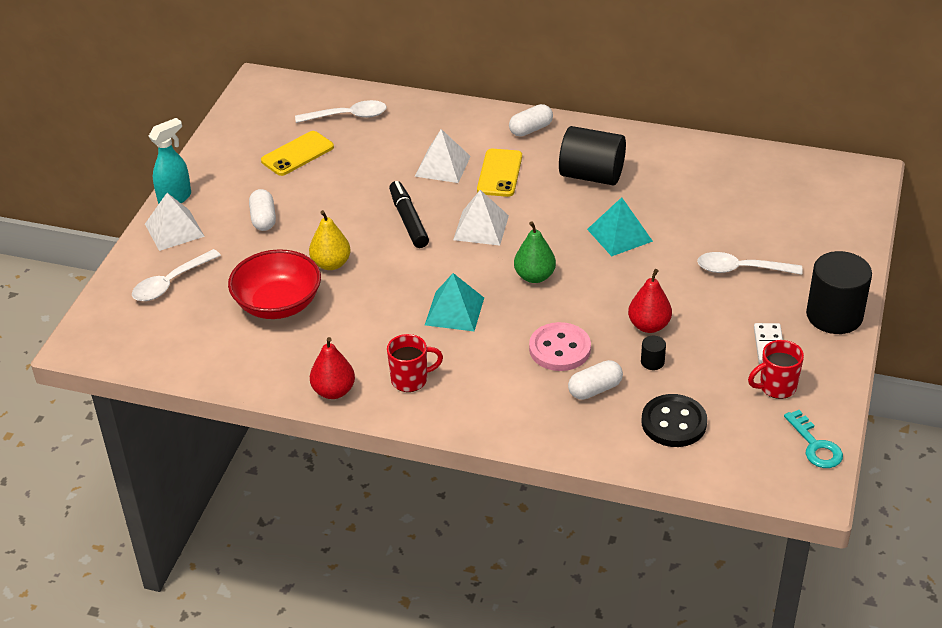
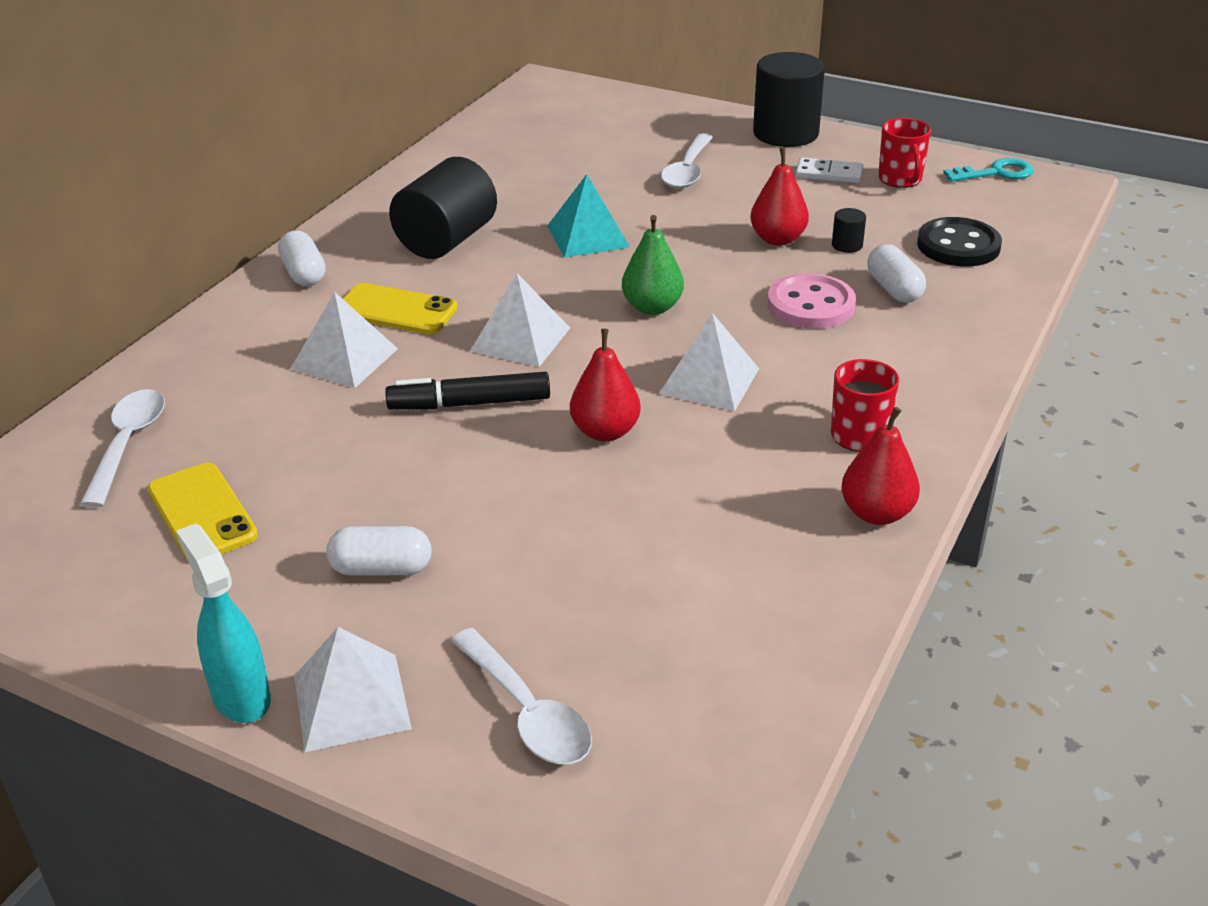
camera: 80 degrees left, 5 degrees down
red bowl [228,249,321,319] -> none
yellow pear [309,210,351,270] -> none
turquoise pyramid [425,273,484,331] -> white pyramid [659,313,759,411]
none -> red pear [570,329,641,442]

